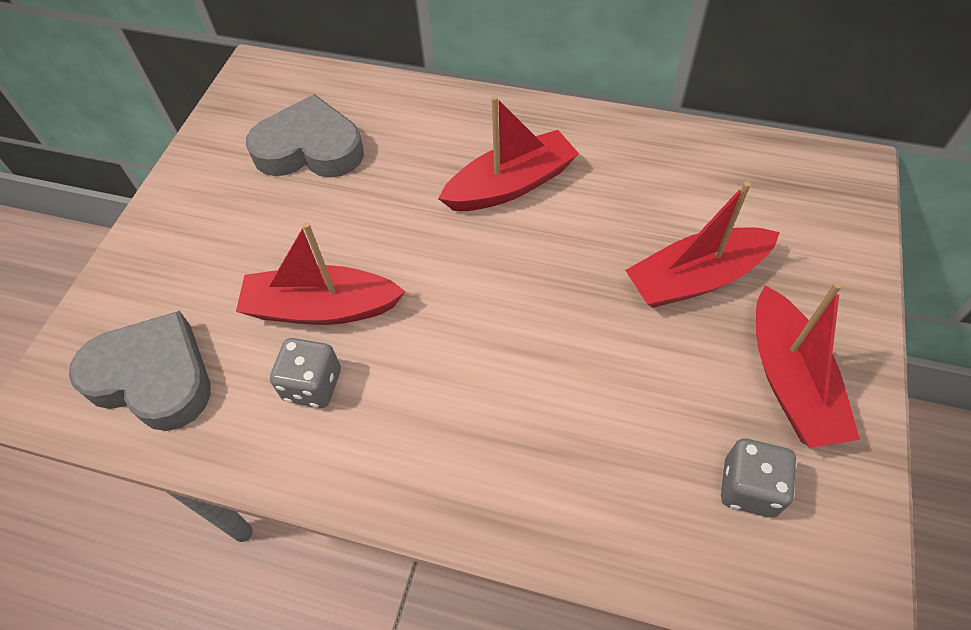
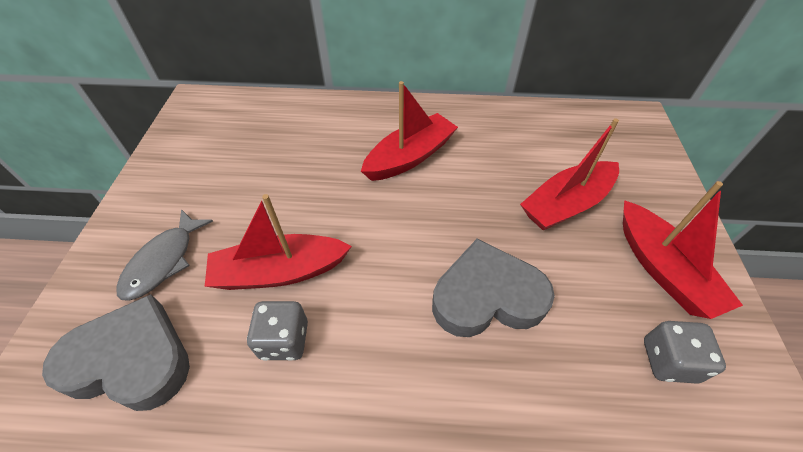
camera: 15 degrees left, 5 degrees down
grey heart [246,94,364,177] -> grey heart moved to [432,239,555,337]
none -> grey fish [116,209,213,301]

